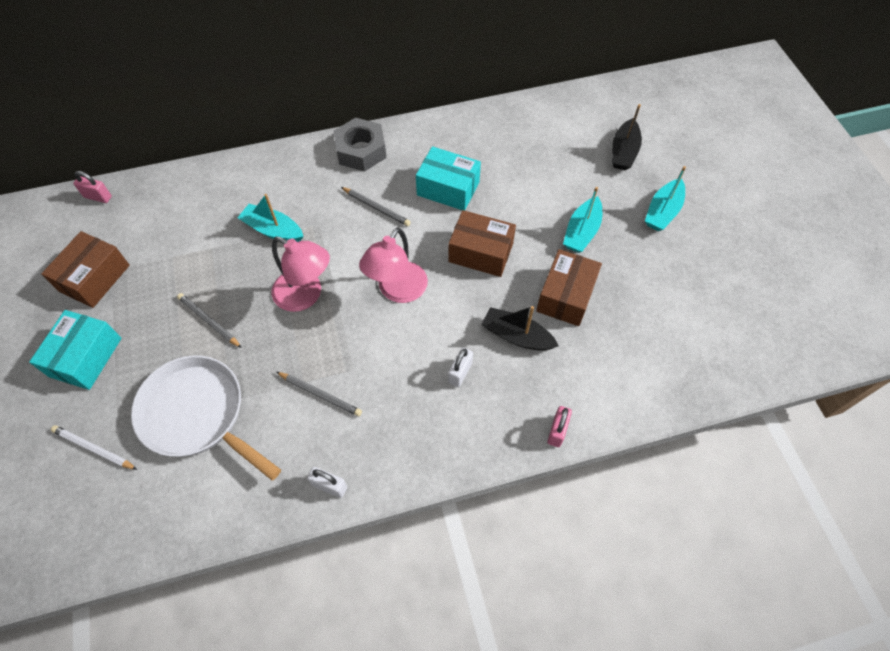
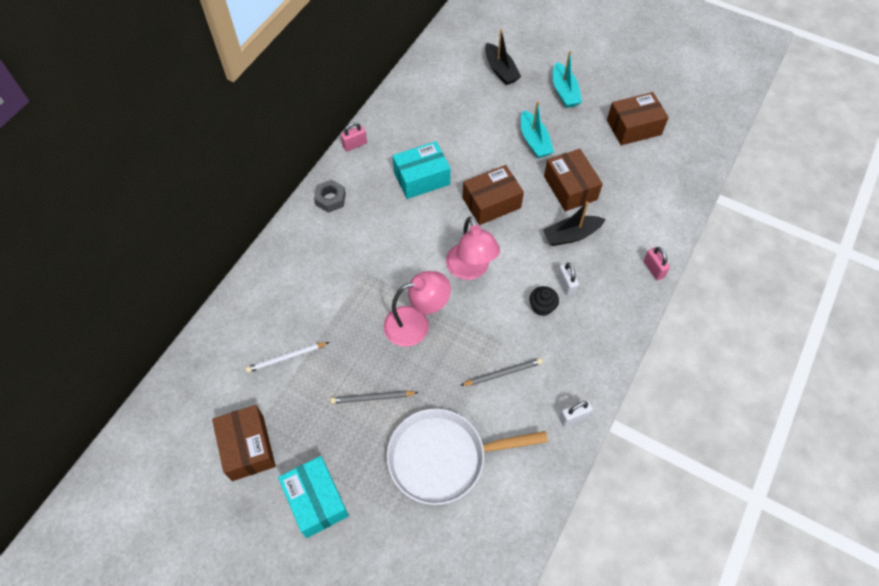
camera: 45 degrees left, 0 degrees up
white pencil [51,425,137,470] -> white pencil moved to [246,342,329,373]
pink padlock [73,171,112,203] -> pink padlock moved to [341,122,367,151]
turquoise boat [238,194,304,242] -> none
grey nut [334,118,387,172] -> grey nut [314,179,346,213], size x0.63
grey pencil [341,187,411,226] -> none
none -> black cupcake [529,286,559,316]
none -> brown box [607,92,669,145]

